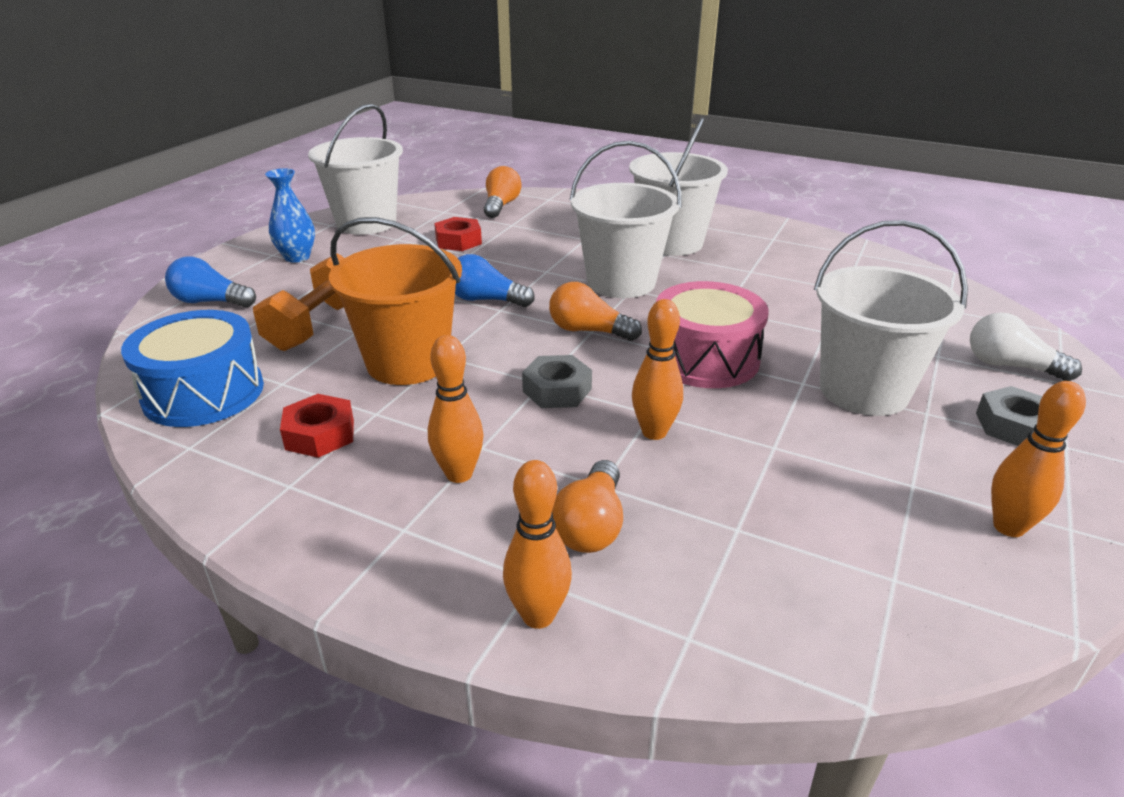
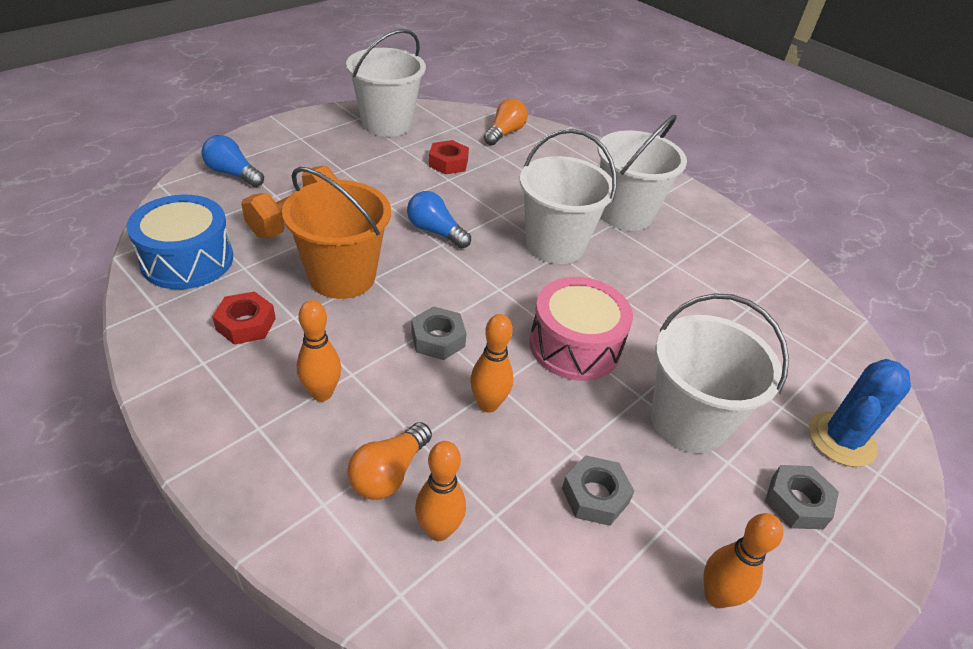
camera: 15 degrees right, 10 degrees up
blue vase [265,168,315,263] -> none
orange bowling pin [503,460,572,629] -> orange bowling pin moved to [415,441,466,541]
orange light bulb [549,282,642,341] -> none
white light bulb [970,312,1082,381] -> blue cactus [809,359,911,467]
none -> grey nut [562,455,635,526]

